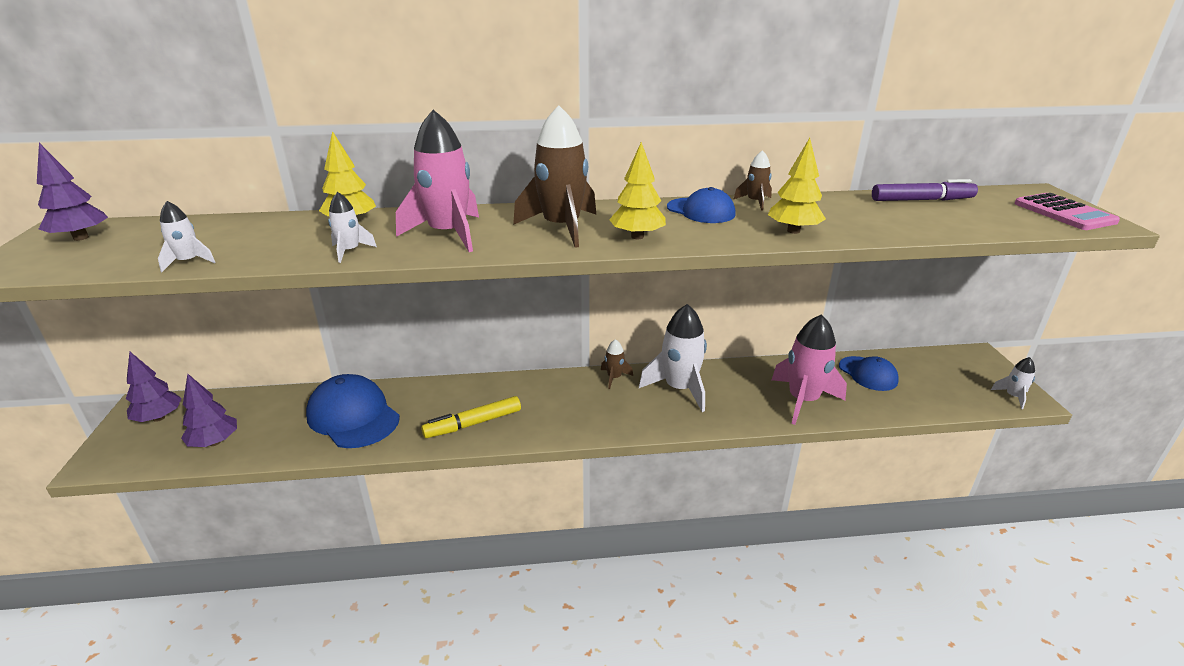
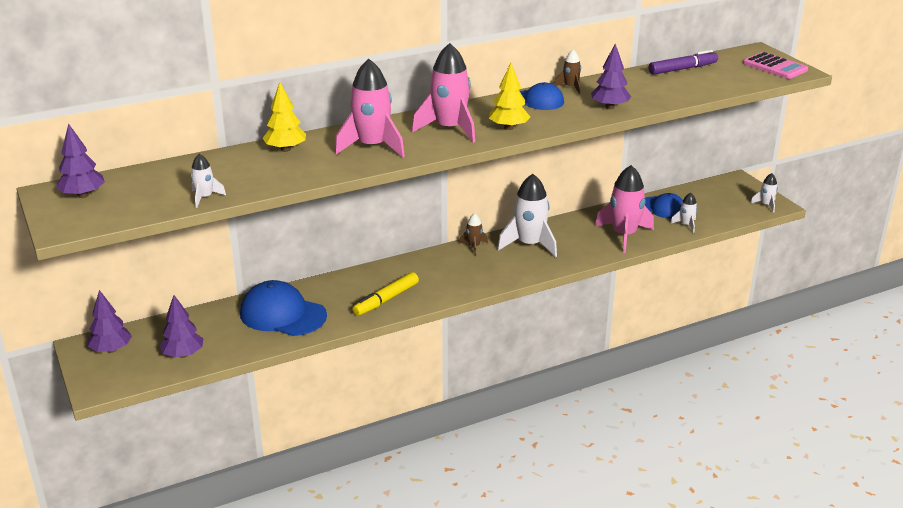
camera: 20 degrees left, 0 degrees up
white rocket [328,192,377,263] -> white rocket moved to [670,192,697,233]
brown rocket [513,105,596,248] -> pink rocket [412,43,475,143]
yellow tree [768,138,826,234] -> purple tree [591,44,631,109]

